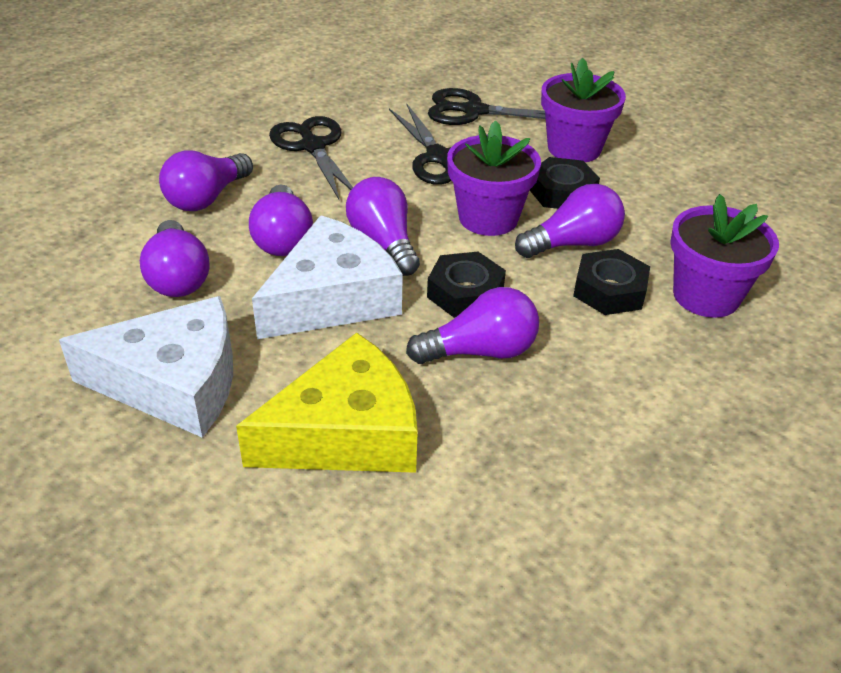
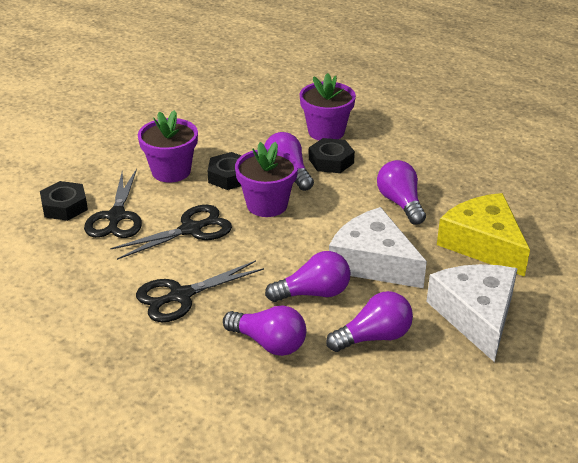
camera: 95 degrees left, 5 degrees down
purple light bulb [346,177,420,276] -> none
black nut [427,252,506,318] -> black nut moved to [40,181,88,221]

